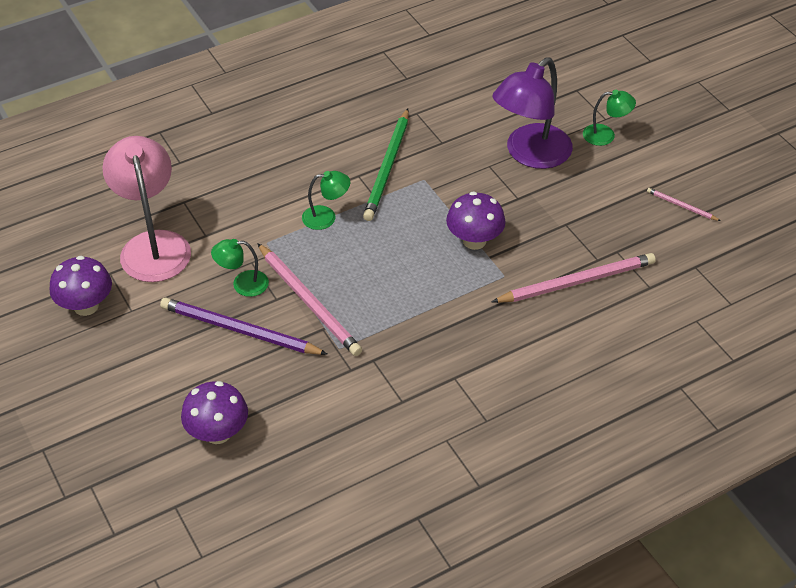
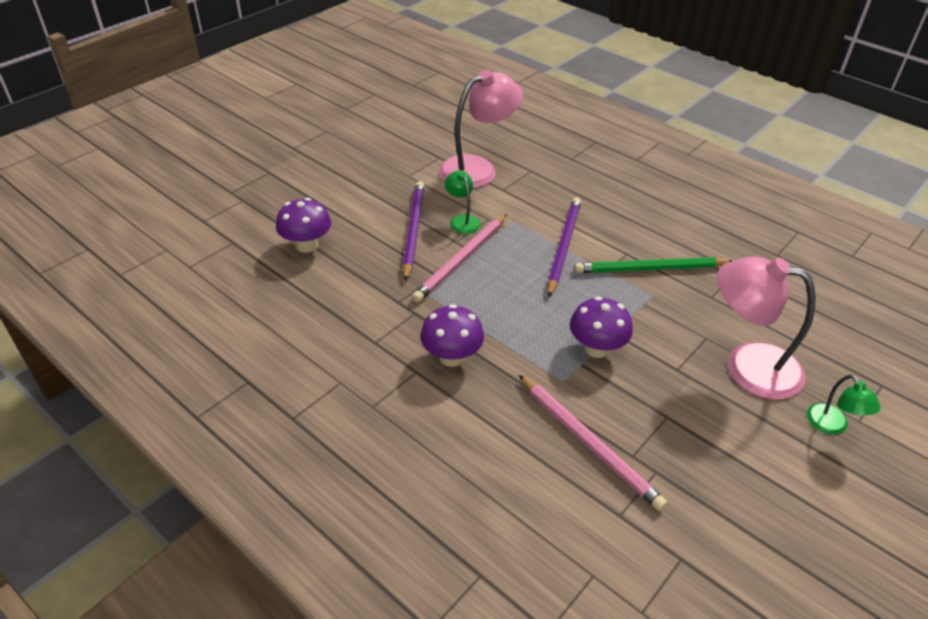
camera: 70 degrees right, 5 degrees down
purple mushroom [50,256,112,316] -> purple mushroom moved to [420,304,484,367]
green lamp [302,171,350,230] -> purple pencil [547,197,581,297]
purple lamp [493,58,573,169] -> pink lamp [717,256,816,399]
pink pencil [647,188,721,221] -> none

